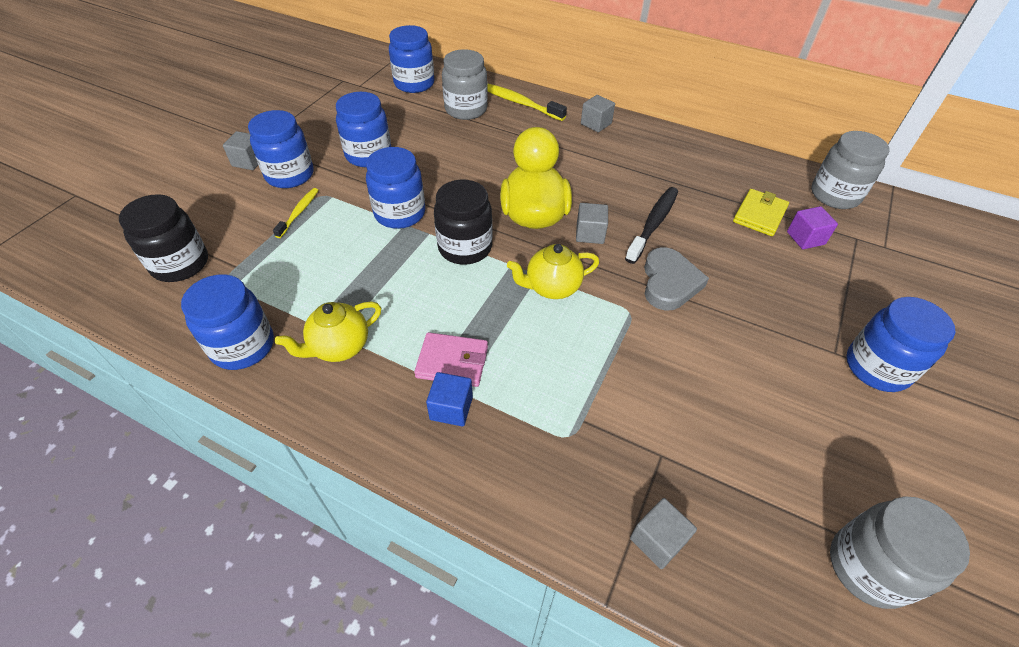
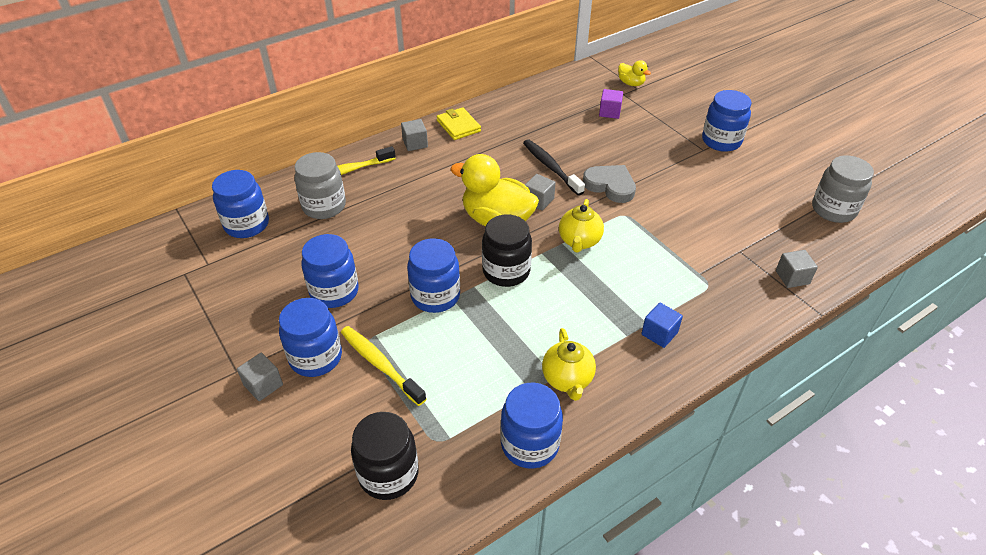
camera: 60 degrees left, 5 degrees down
yellow toothbrush [273,188,319,238] -> yellow toothbrush [341,326,426,406], size x1.61
pink wallet [414,332,488,387] -> none
yellow wallet [733,189,789,236] -> yellow wallet moved to [437,107,481,140]
grey jar [811,131,890,209] -> none
none -> yellow duck [618,60,651,86]

